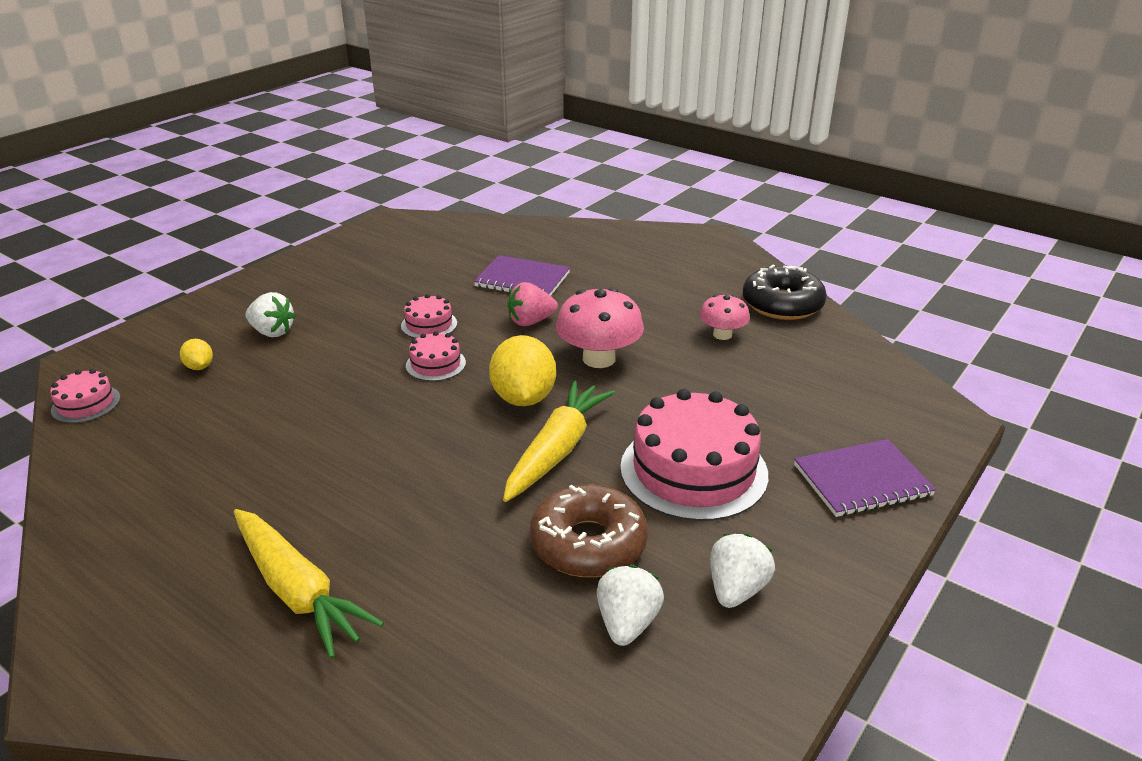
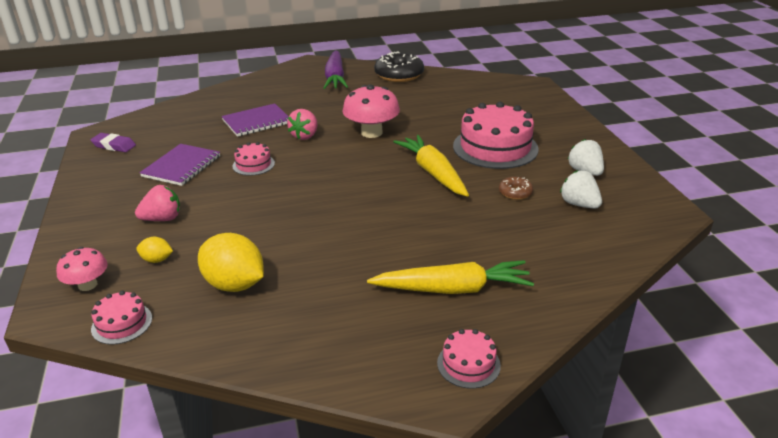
camera: 50 degrees left, 0 degrees up
white strawberry [246,292,296,337] -> pink strawberry [135,185,180,221]
pink cake [406,331,466,381] -> pink cake moved to [437,329,501,389]
yellow lemon [489,335,556,406] -> yellow lemon moved to [198,233,264,292]
brown donut [530,484,648,577] -> brown donut [499,177,533,200], size x0.49
pink mushroom [700,295,750,340] -> pink mushroom moved to [56,247,108,291]
purple notebook [794,439,936,517] -> purple notebook moved to [139,144,220,186]
none -> purple eraser [91,133,136,152]
none -> purple carrot [323,50,348,89]

